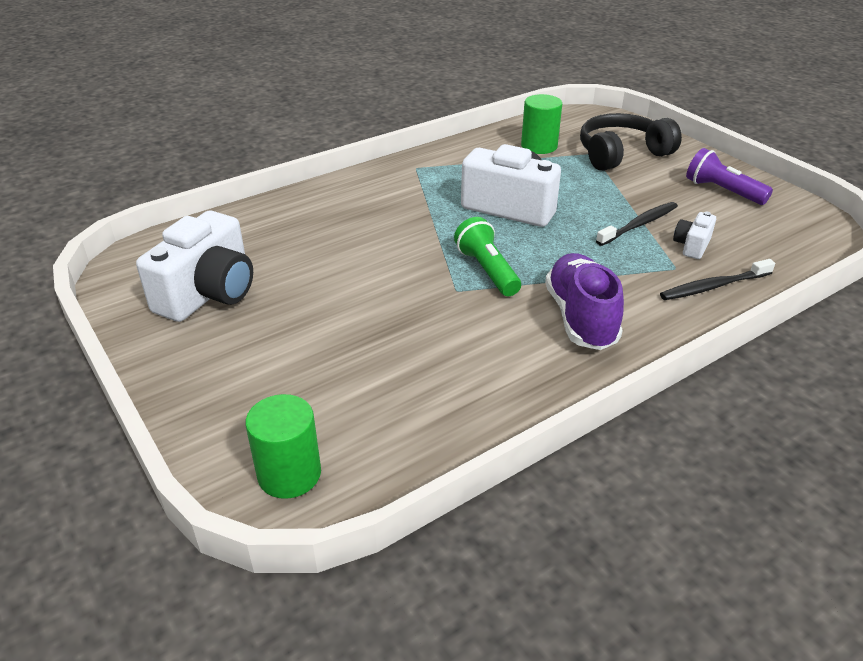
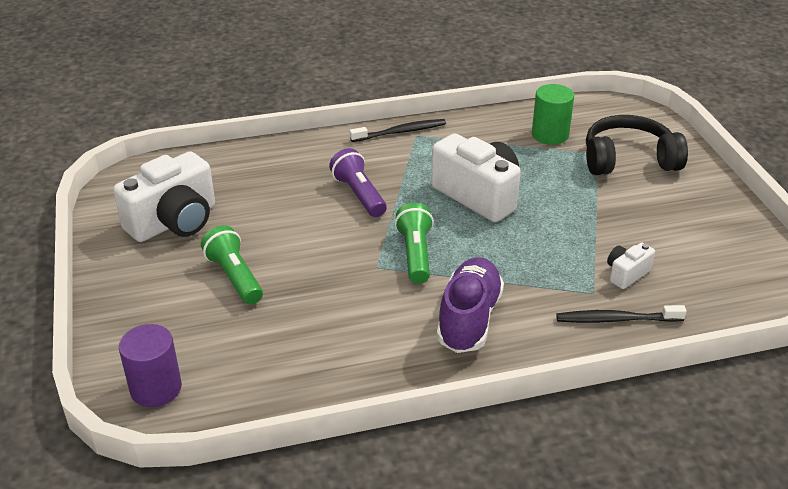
camera: 20 degrees right, 0 degrees up
green cylinder [245,394,321,499] -> purple cylinder [119,324,182,407]
black toothbrush [596,202,678,246] -> black toothbrush moved to [350,119,446,142]
purple flashlight [686,148,773,205] -> purple flashlight moved to [329,148,387,217]
none -> green flashlight [201,225,263,304]

